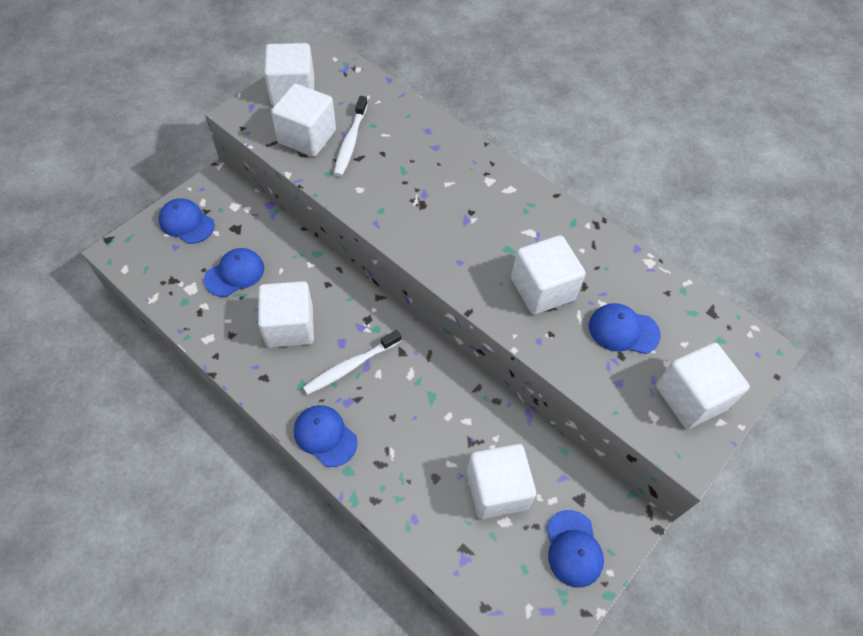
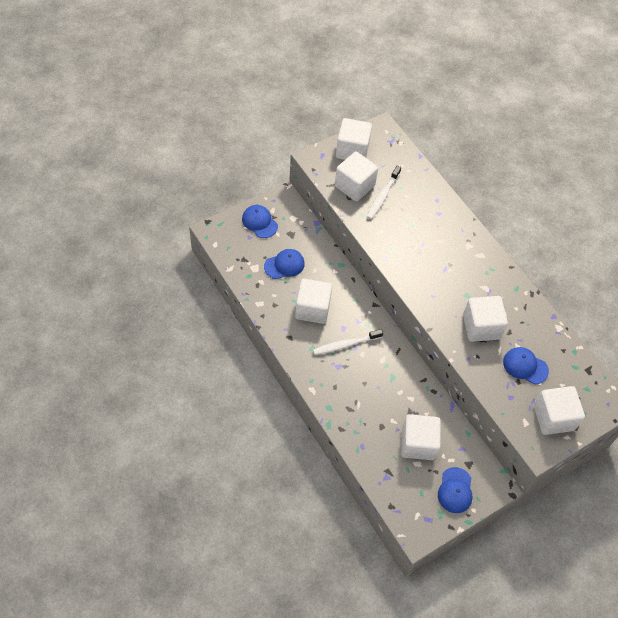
camera: 15 degrees right, 0 degrees up
blue cap [294,405,358,467] -> none

